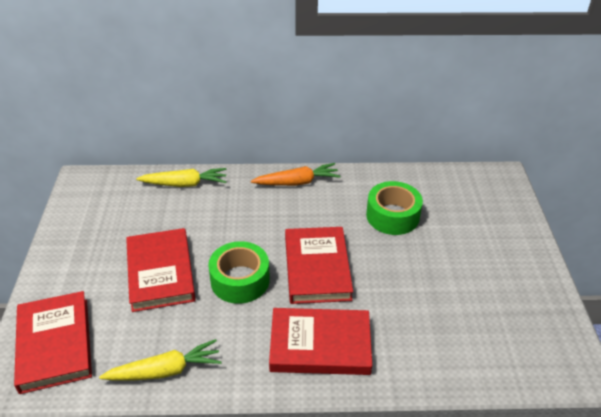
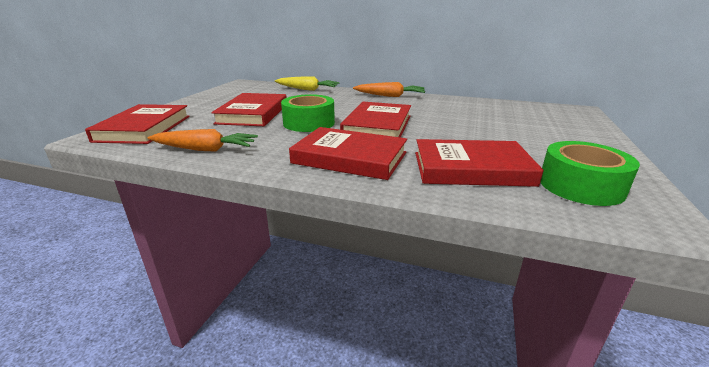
camera: 20 degrees right, 15 degrees down
yellow carrot [99,339,222,381] -> orange carrot [147,129,258,152]
green tape [366,181,423,235] -> green tape moved to [540,141,640,206]
none -> red book [415,139,544,187]

